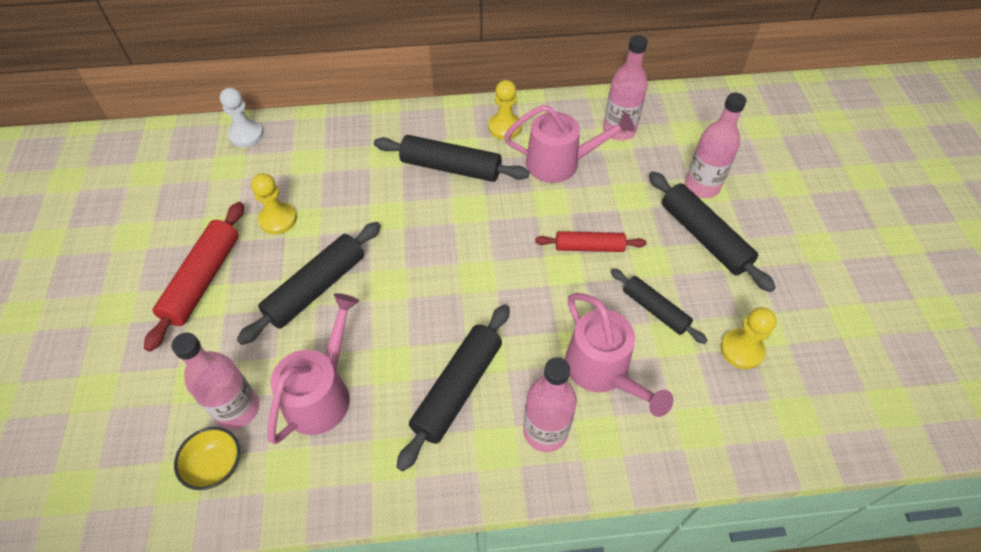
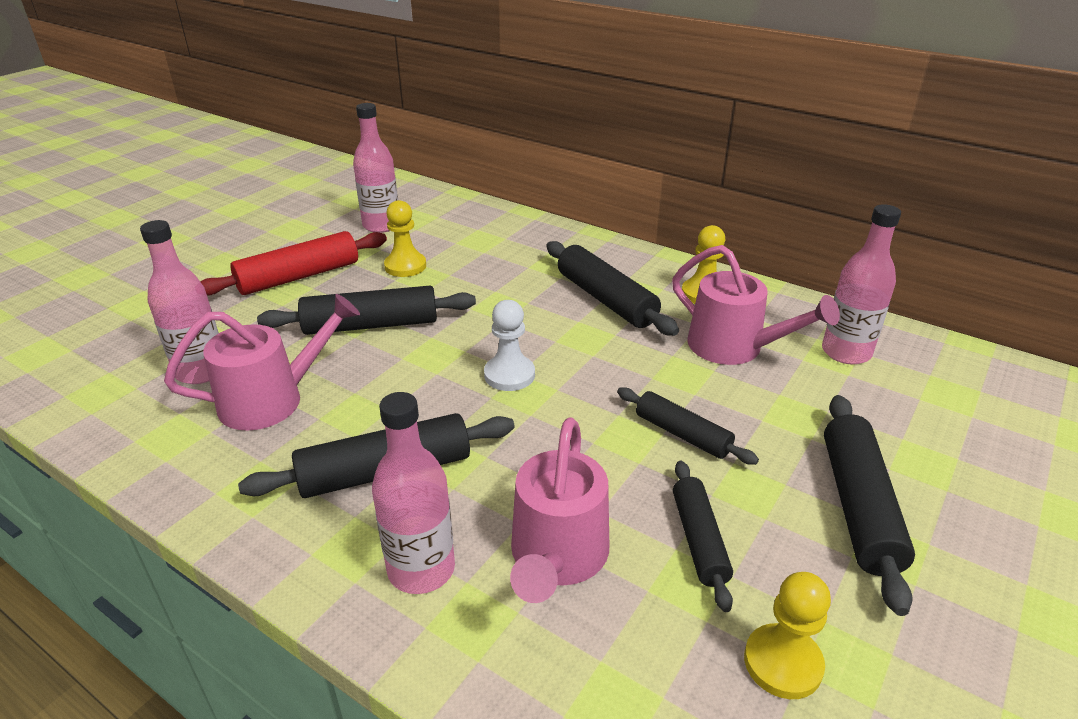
camera: 40 degrees right, 20 degrees down
yellow bowl [174,427,240,490] -> none
white pawn [220,88,263,147] -> white pawn moved to [484,300,535,391]
red rolling pin [535,231,646,252] -> black rolling pin [617,387,759,465]
pink bottle [685,93,747,198] -> pink bottle moved to [353,103,398,233]

